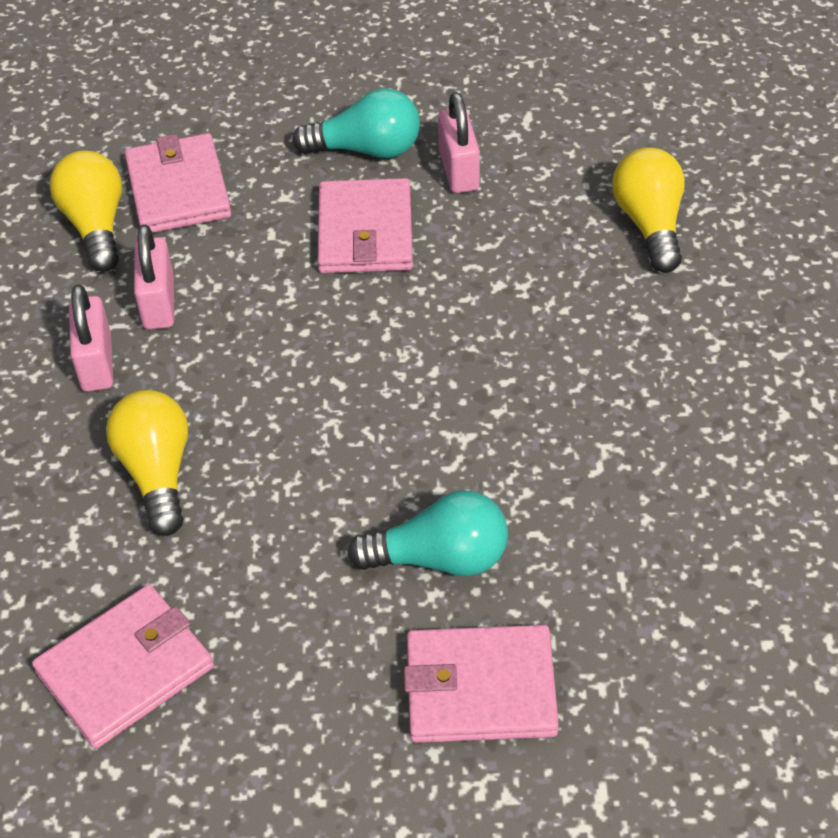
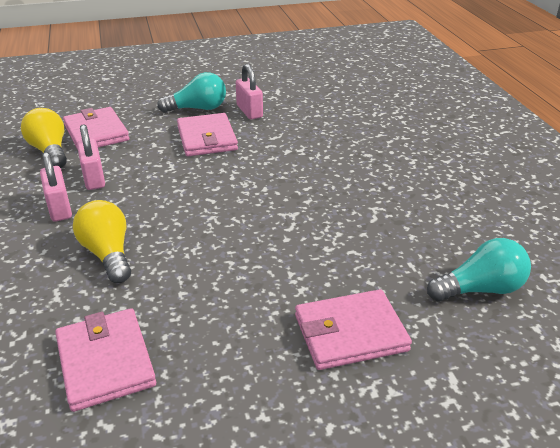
camera: 15 degrees left, 15 degrees down
pink wallet [32,584,214,749] -> pink wallet turned 60 degrees counterclockwise [55,308,156,412]
turquoise light bulb [348,490,508,576] -> turquoise light bulb moved to [427,238,531,302]
yellow light bulb [612,147,685,273] -> none

